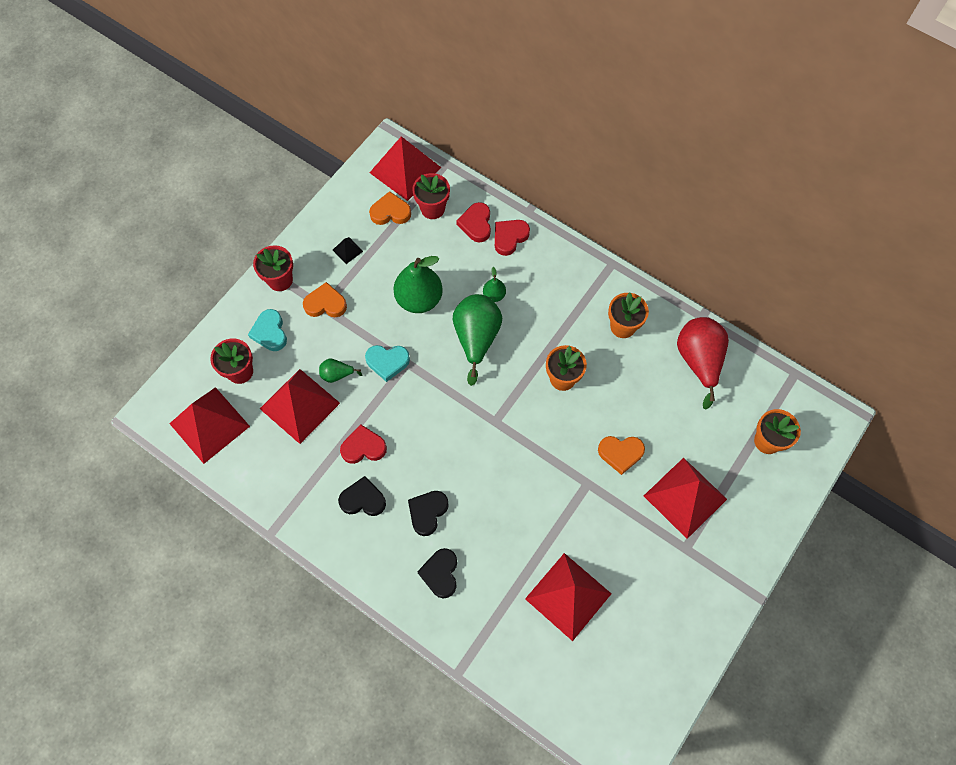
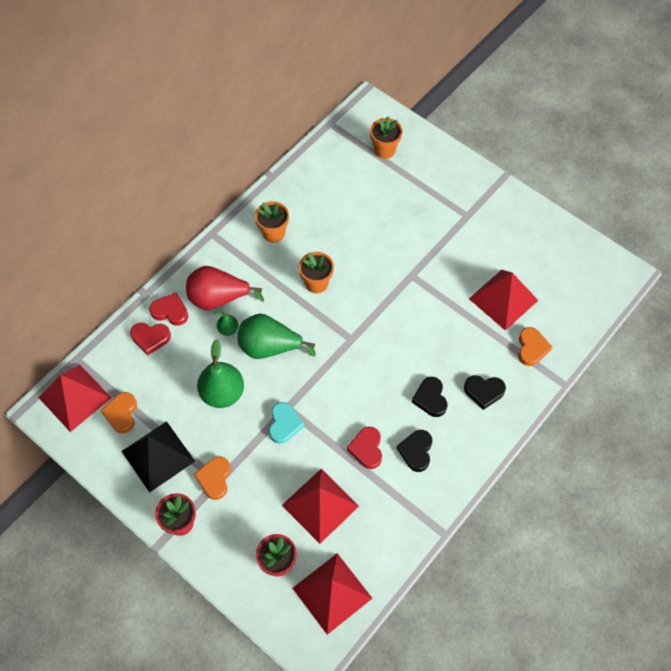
camera: 85 degrees left, 5 degrees down
turquoise heart [248,309,287,351] -> none
green pear [319,359,362,383] -> none
black pyramid [333,237,363,264] -> black pyramid [121,421,195,493], size x2.41
black heart [408,491,449,536] -> black heart turned 45 degrees clockwise [412,377,447,417]
red flower pot [412,173,450,219] -> none
red heart [495,220,530,256] -> red heart turned 150 degrees clockwise [149,292,188,326]
orange heart [598,436,645,475] -> orange heart moved to [518,327,552,366]
red pyramid [644,458,727,539] -> none
red pear [677,317,729,409] -> red pear moved to [186,266,264,310]

